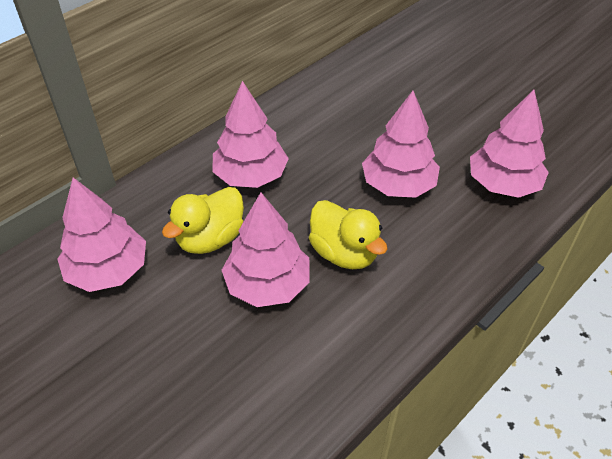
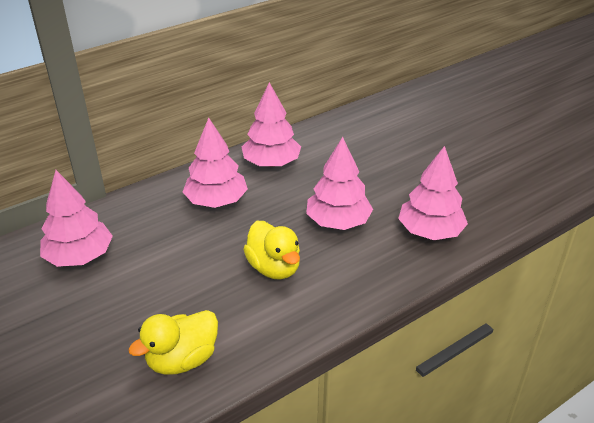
camera: 10 degrees right, 10 degrees down
yellow duck [162,187,244,254] -> yellow duck moved to [128,310,218,375]
pink tree [222,193,310,307] -> pink tree moved to [242,82,301,167]

